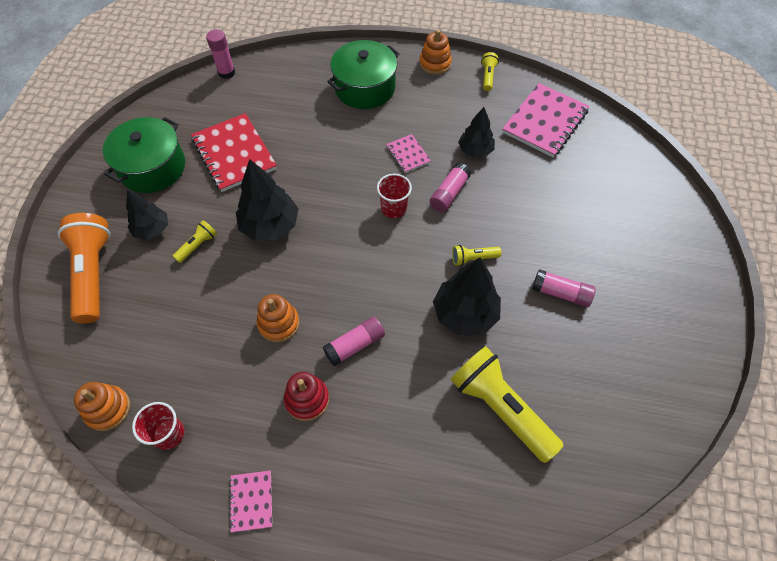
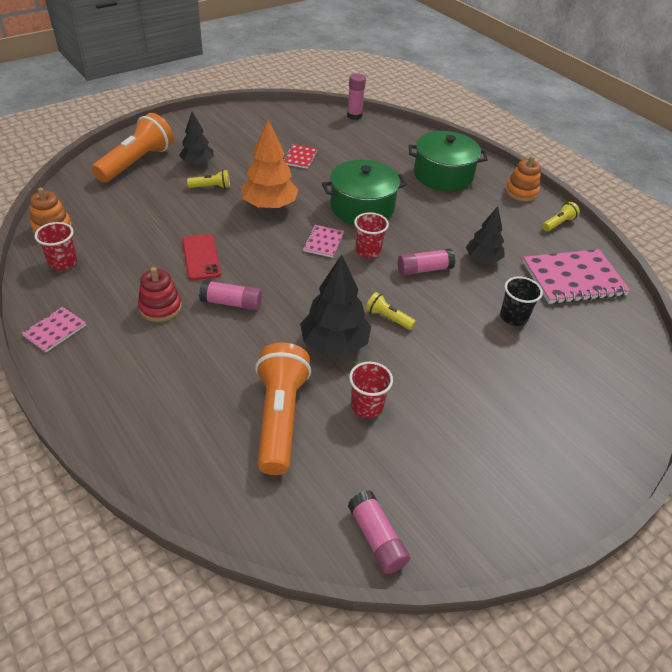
camera: 40 degrees right, 15 degrees down
green pot [103,117,185,193] -> green pot moved to [322,160,407,224]
red notebook [191,113,277,192] -> red notebook [283,144,318,169], size x0.50
black tree [236,159,299,241] -> orange tree [241,120,299,210]
orange stacking toy [257,294,300,342] -> red phone [182,234,221,281]
pink notebook [386,134,431,173] -> pink notebook moved to [303,225,344,258]
yellow flashlight [451,346,564,463] -> orange flashlight [255,343,311,475]
pink glue stick [532,269,596,307] -> pink glue stick moved to [348,490,410,574]
none -> red cup [349,362,393,418]
none -> black cup [500,277,543,326]

